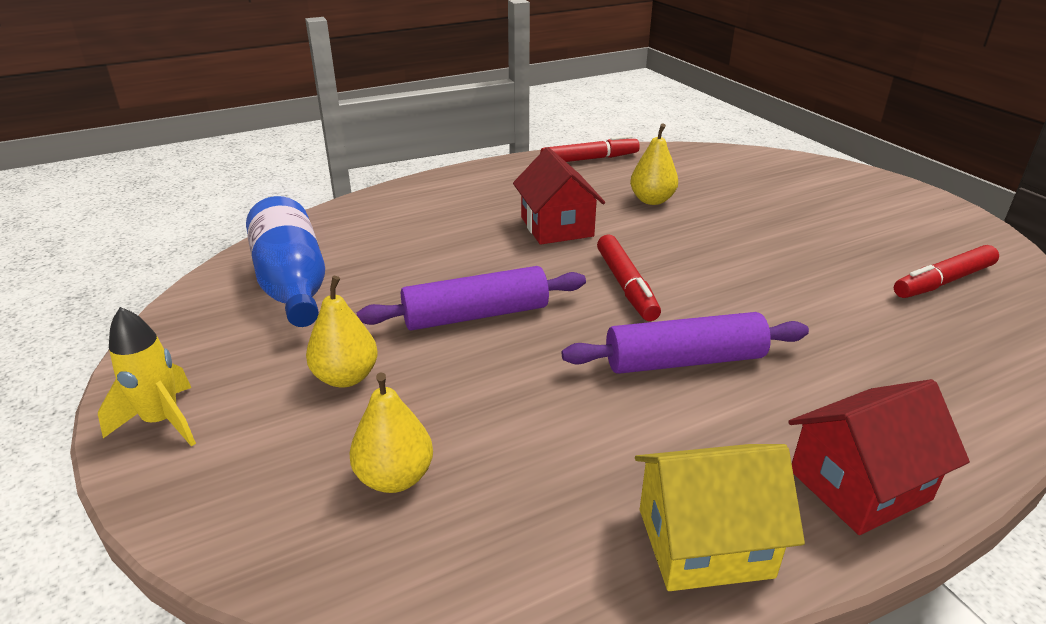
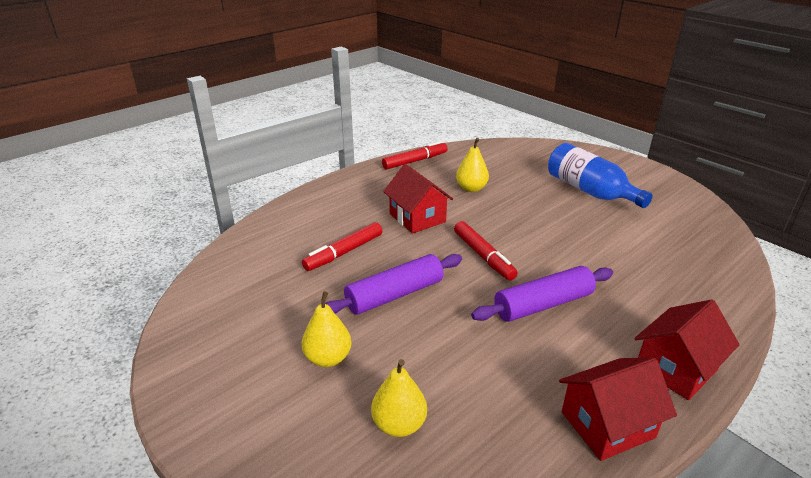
camera: 15 degrees left, 0 degrees up
yellow rocket [98,307,196,447] -> none
blue bottle [246,196,325,327] -> blue bottle moved to [548,143,653,208]
yellow house [635,444,805,591] -> red house [559,358,677,461]
red marker [894,245,999,298] -> red marker moved to [302,222,382,271]

